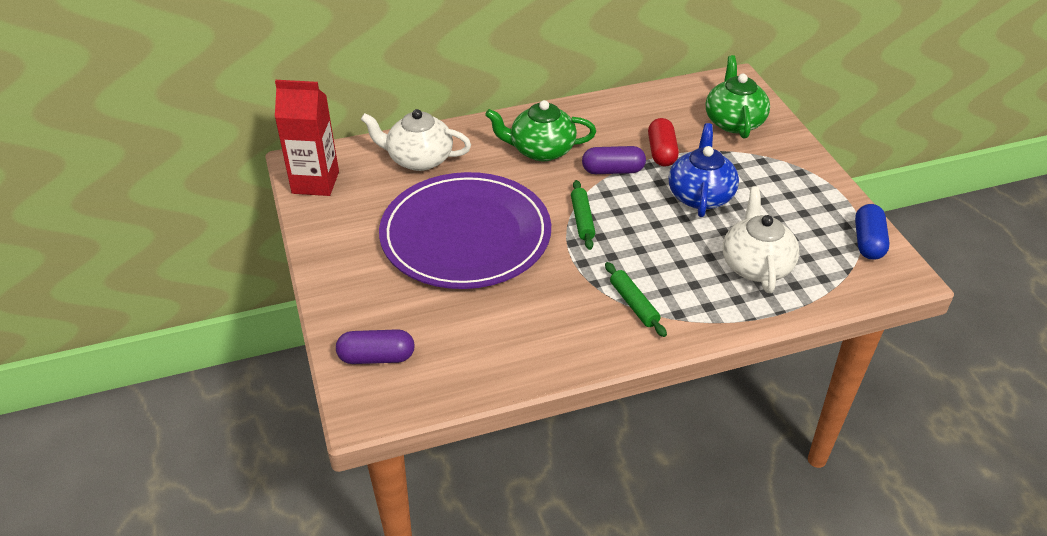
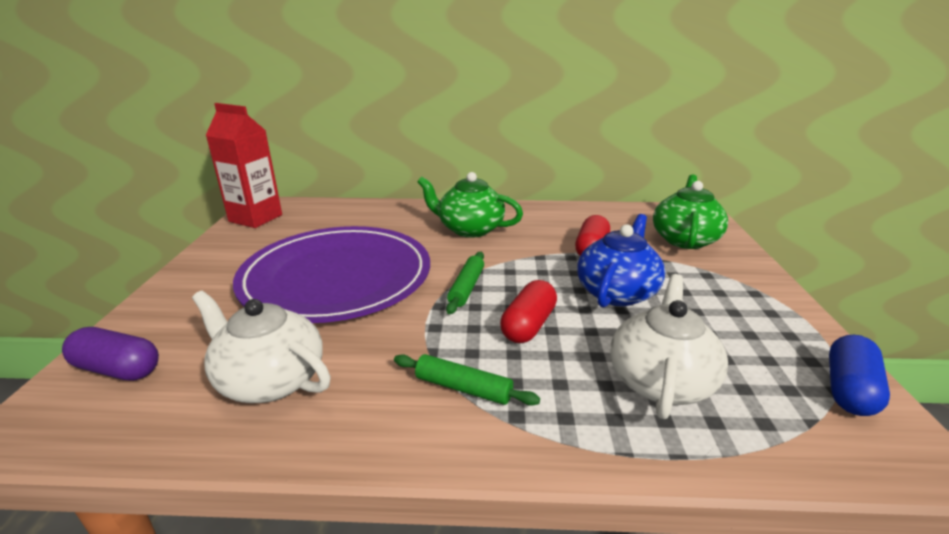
camera: 20 degrees right, 15 degrees down
white teapot [361,109,471,171] -> white teapot moved to [192,291,331,403]
purple capsule [582,146,646,174] -> none
green rolling pin [605,262,667,337] -> green rolling pin turned 60 degrees counterclockwise [394,354,540,406]
none -> red capsule [500,280,557,343]

